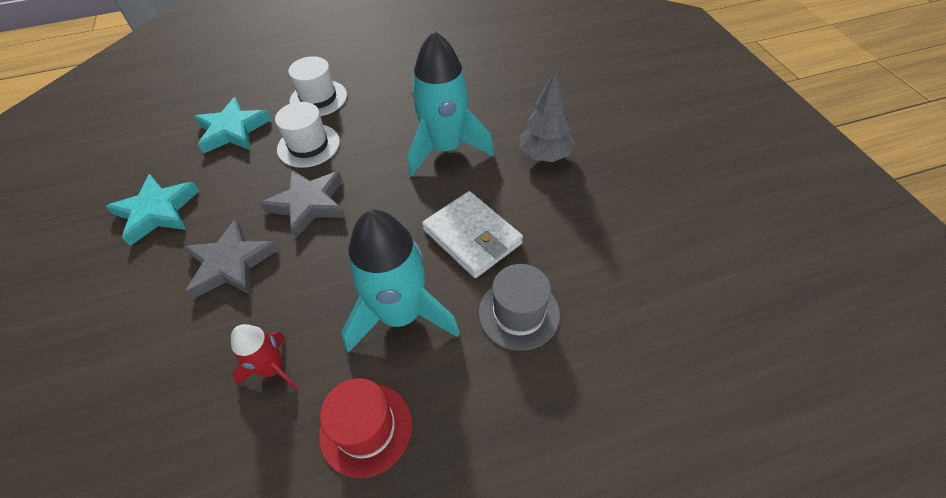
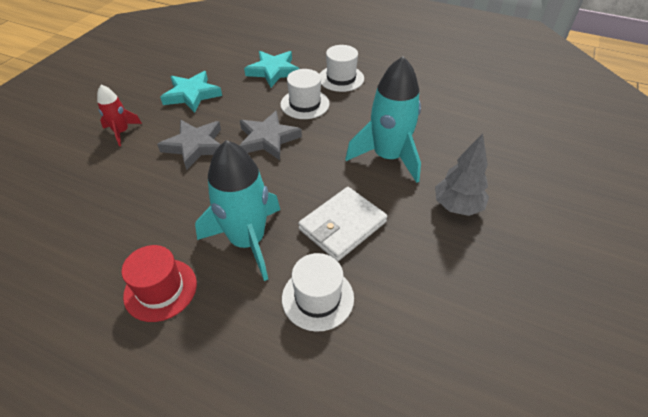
camera: 40 degrees right, 5 degrees down
red rocket [231,324,298,390] -> red rocket moved to [97,85,142,146]
white wallet [422,191,523,278] -> white wallet turned 45 degrees clockwise [298,187,387,261]
grey hat [479,264,560,351] -> white hat [282,253,354,332]

